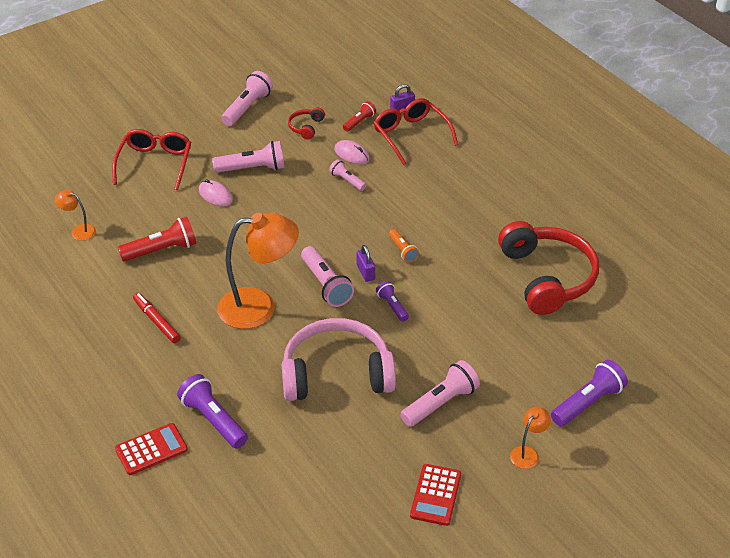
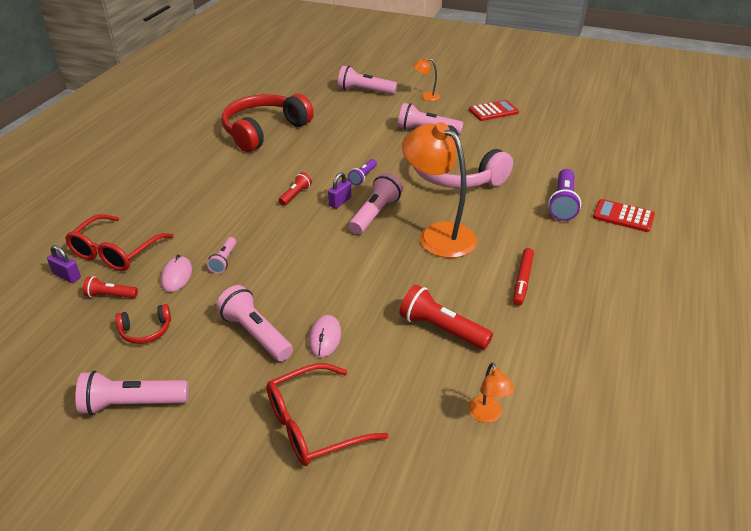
camera: 125 degrees left, 5 degrees down
orange flashlight [389,229,419,263] -> red flashlight [279,172,312,206]
purple flashlight [551,360,628,426] -> pink flashlight [338,66,397,95]

